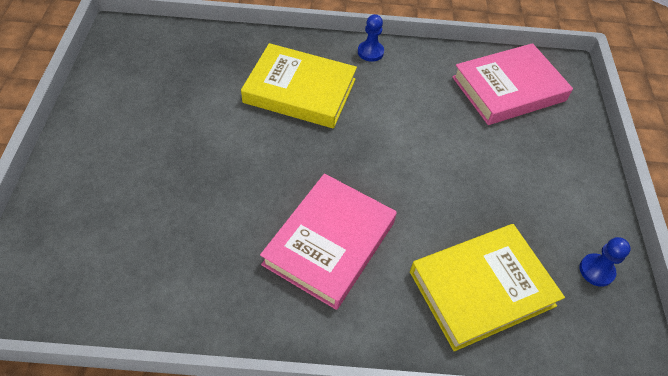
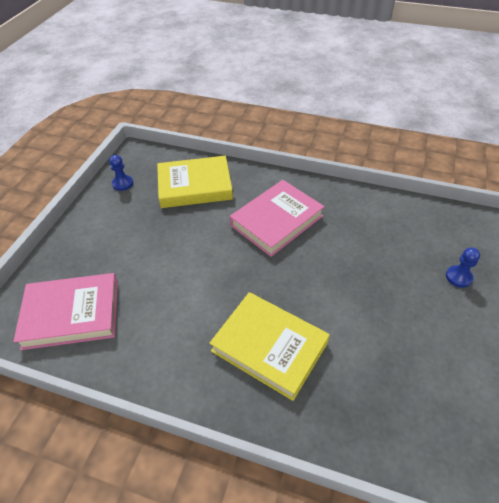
camera: 160 degrees left, 5 degrees down
blue pawn [358,14,384,62] -> blue pawn moved to [446,247,480,288]

